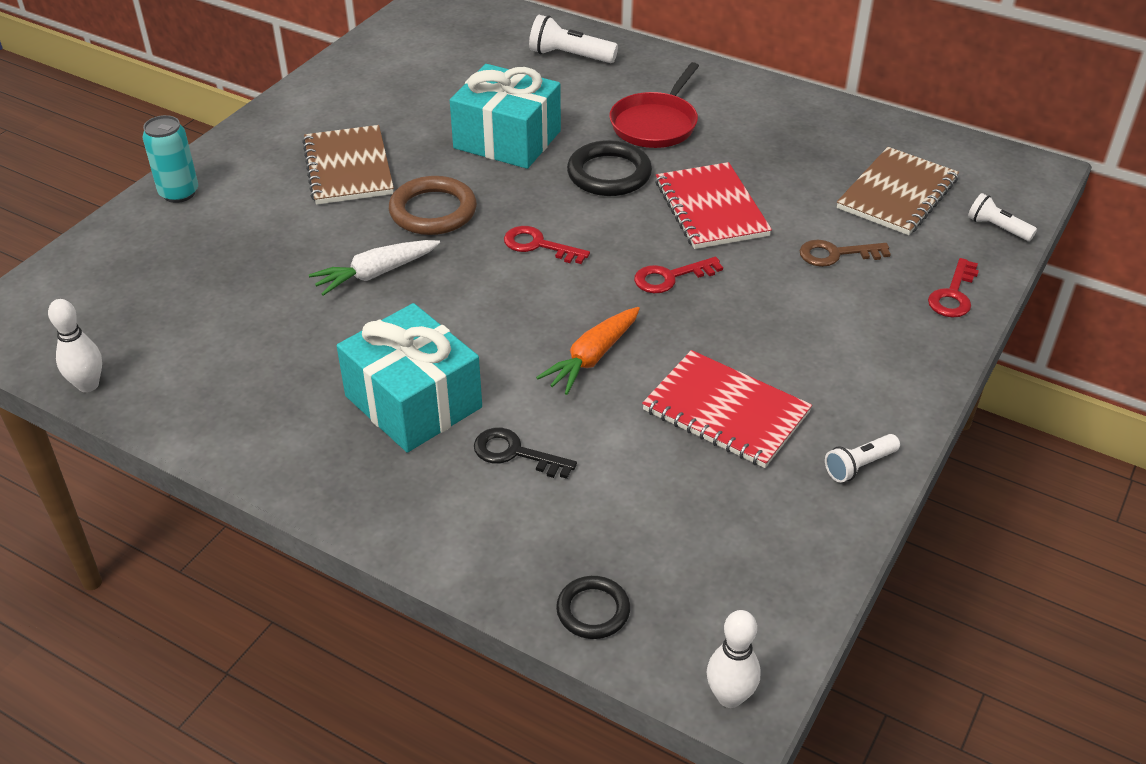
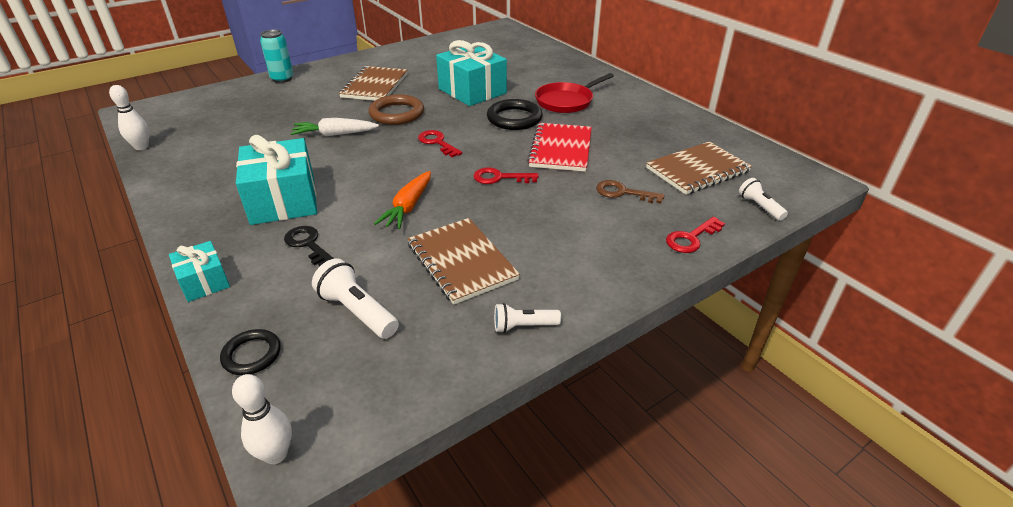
camera: 25 degrees right, 5 degrees down
white flashlight [529,15,618,63] -> white flashlight moved to [312,258,399,339]
orange carrot [536,307,640,395] -> orange carrot turned 45 degrees counterclockwise [374,171,431,229]
red notebook [642,350,812,468] -> brown notebook [407,218,520,305]
none -> turquoise gift [169,241,230,302]

